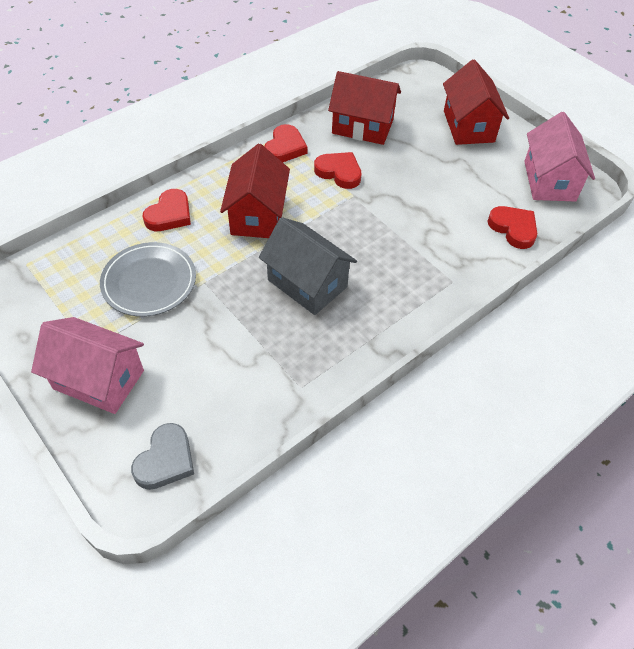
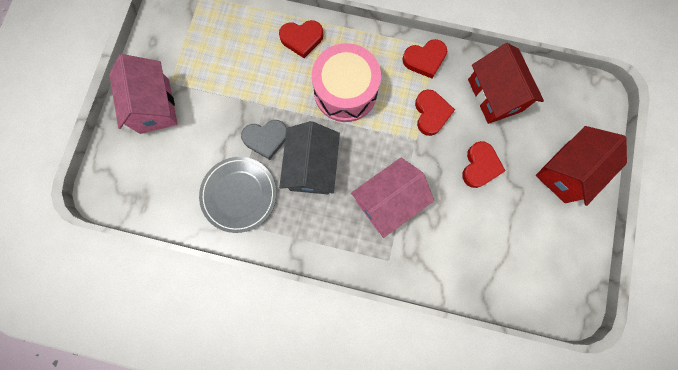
camera: 55 degrees right, 25 degrees up
grey plate [100,242,196,317] -> grey plate moved to [199,157,276,233]
grey heart [131,423,194,490] -> grey heart moved to [241,120,287,160]
red house [220,143,290,238] -> pink drum [312,43,381,122]
red heart [488,206,537,249] -> red heart moved to [462,141,505,188]
pink house [524,112,595,202] -> pink house moved to [351,158,434,238]

